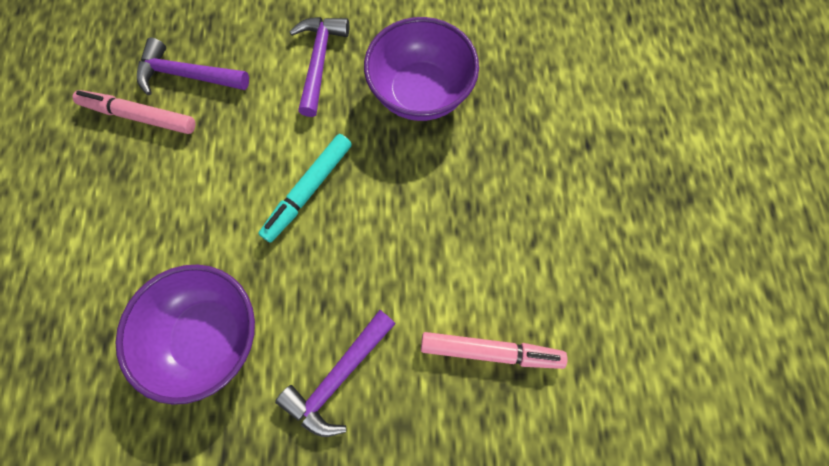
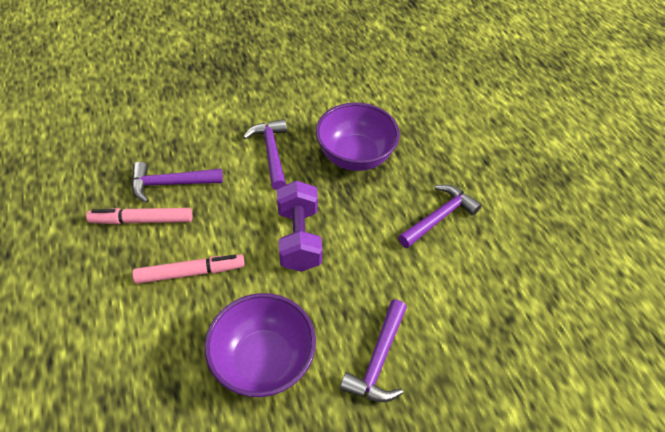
camera: 20 degrees left, 20 degrees down
turquoise marker [258,134,352,243] -> purple dumbbell [277,180,322,272]
pink marker [421,332,568,369] -> pink marker moved to [132,255,245,284]
none -> purple hammer [398,185,482,248]

